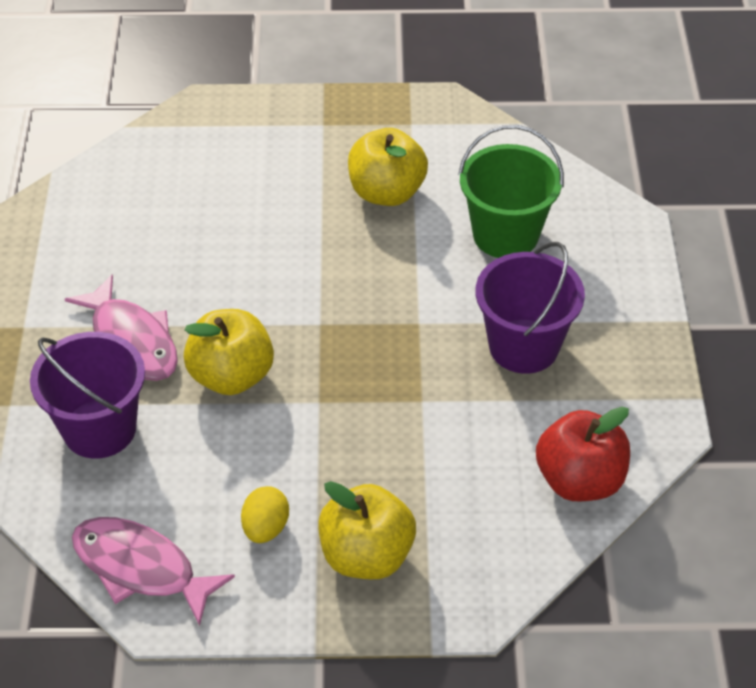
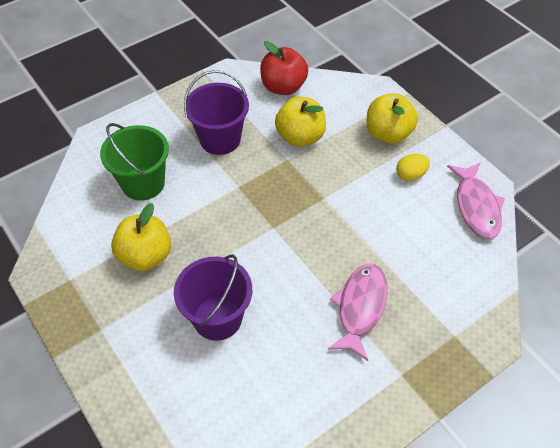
camera: 125 degrees left, 5 degrees up
purple bucket [30,332,145,459] -> purple bucket moved to [174,254,252,341]
yellow apple [184,309,274,395] -> yellow apple moved to [275,96,326,147]

